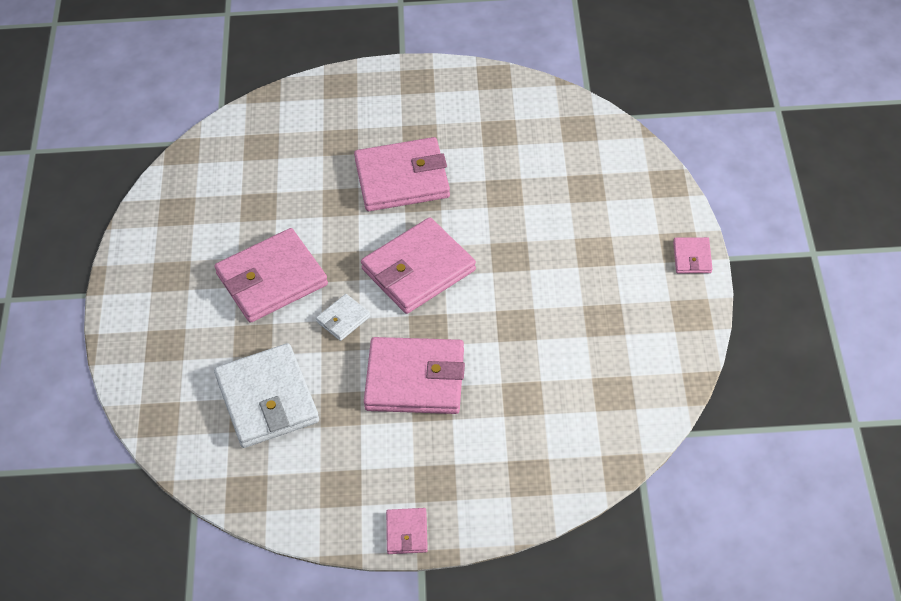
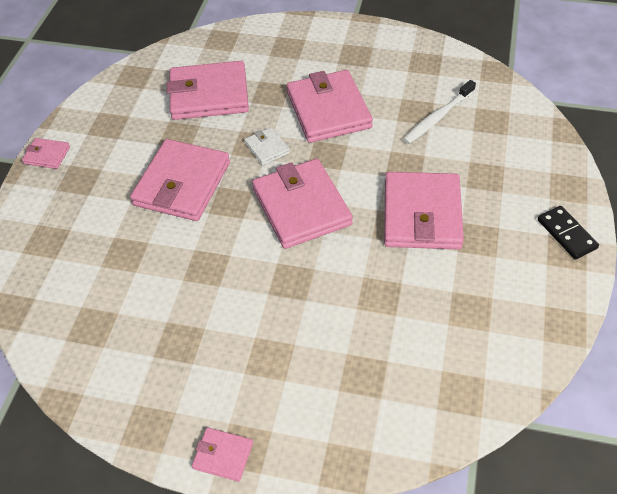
camera: 105 degrees right, 0 degrees up
white wallet [214,343,319,448] -> pink wallet [167,61,249,120]
none -> white toothbrush [403,80,476,144]
none -> black domino [538,206,599,260]

